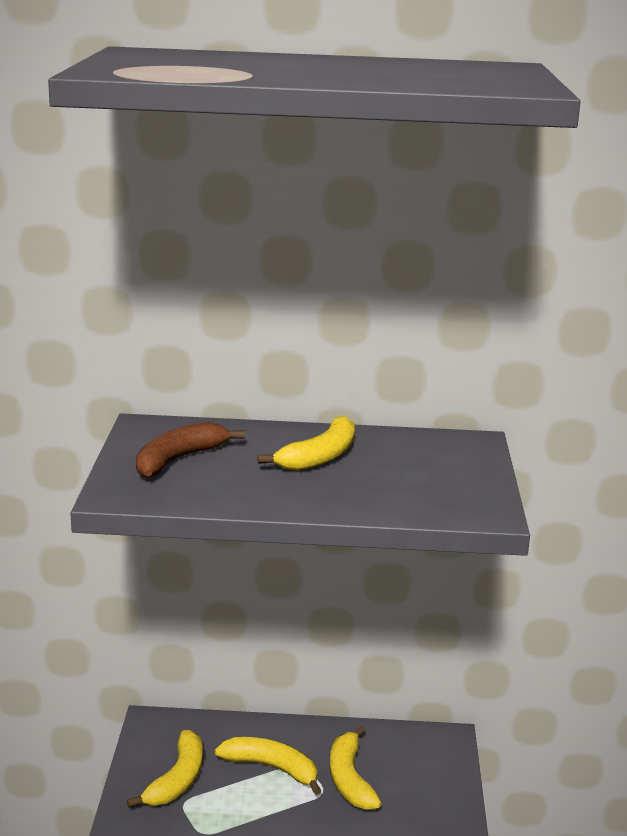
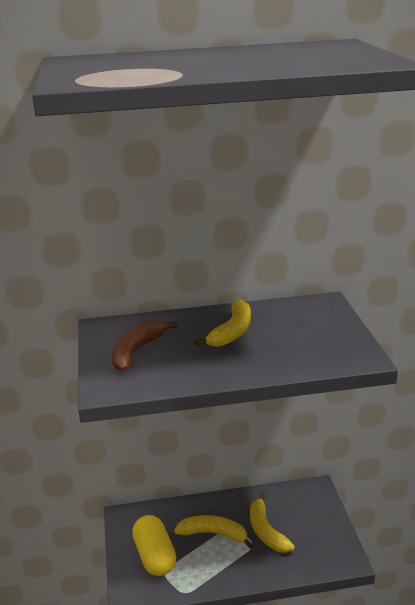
camera: 10 degrees left, 5 degrees up
yellow banana [127,730,203,808] -> yellow capsule [132,515,176,576]

